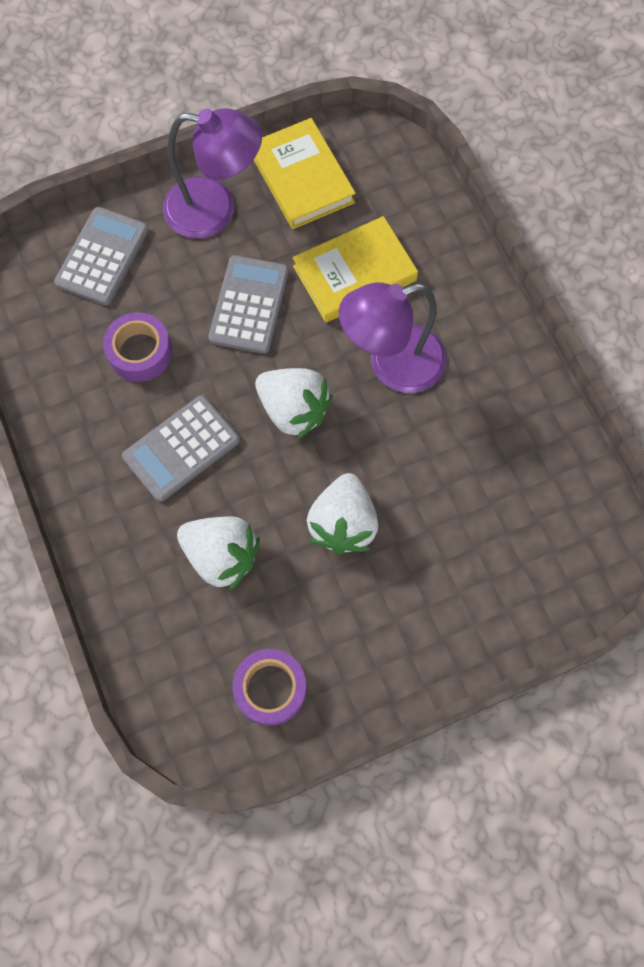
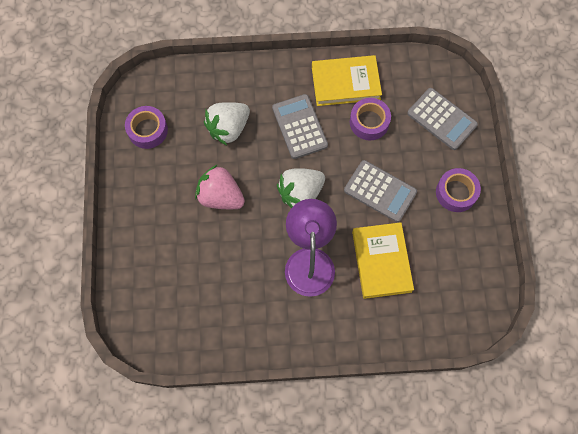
camera: 110 degrees right, 0 degrees up
purple lamp [163,108,262,238] -> purple tape [436,168,481,212]
yellow book [253,118,356,229] -> yellow book moved to [312,55,382,106]
white strawberry [307,473,378,554] -> pink strawberry [195,165,245,209]

